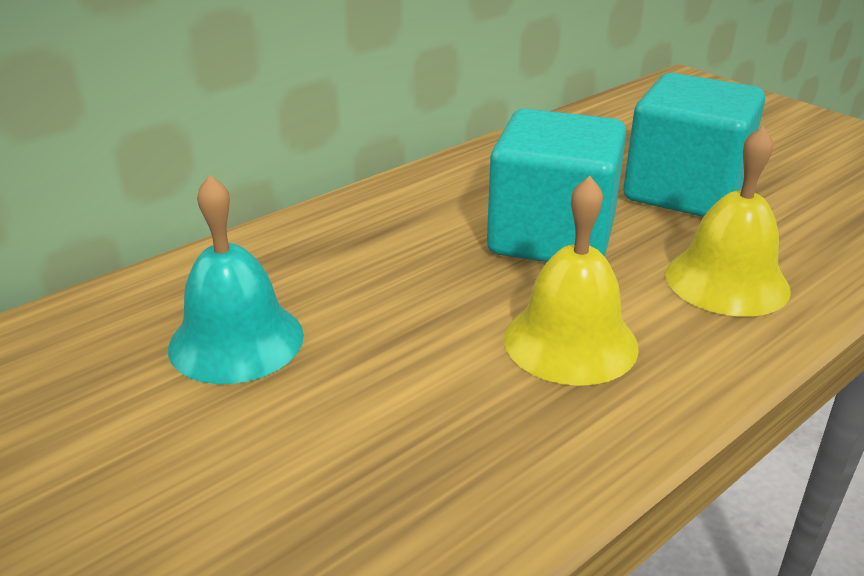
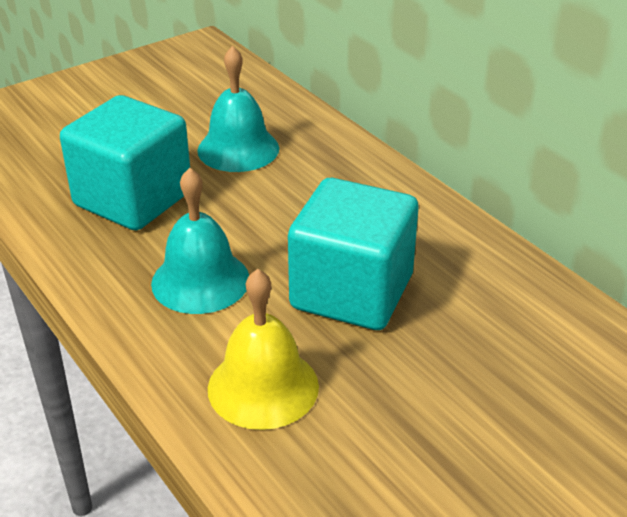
camera: 95 degrees right, 5 degrees up
yellow bell [504,176,639,386] -> turquoise bell [151,168,249,314]
turquoise cube [623,73,765,217] -> turquoise cube moved to [60,95,190,230]

